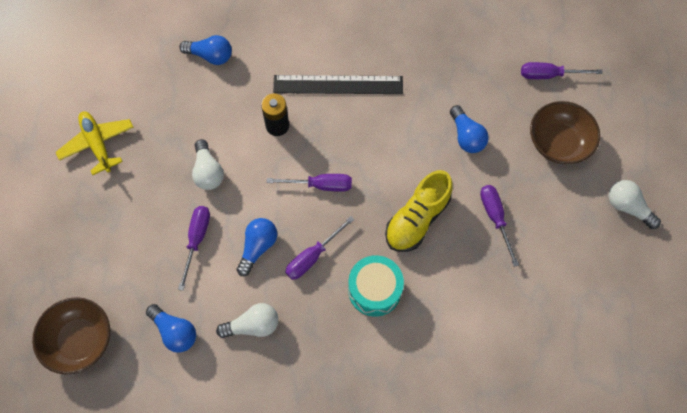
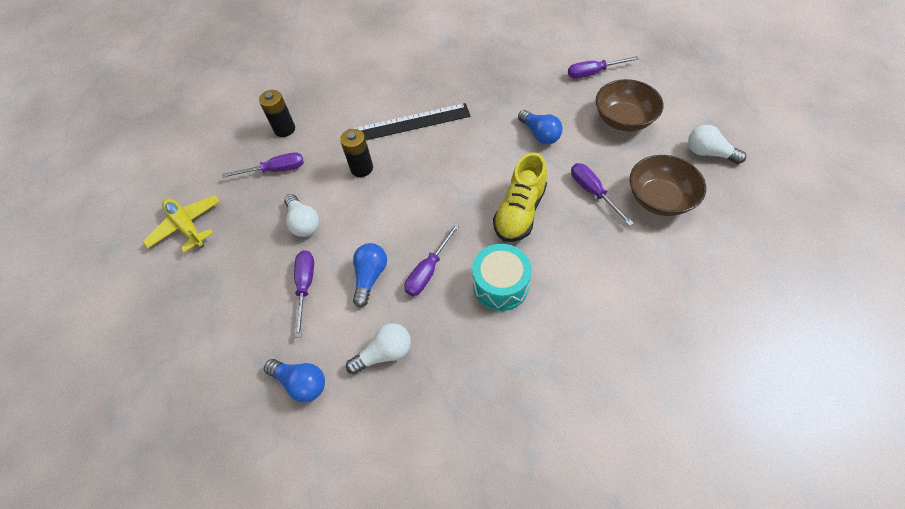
camera: 10 degrees left, 10 degrees down
brown bowl [32,297,110,375] -> brown bowl moved to [630,155,706,216]
blue light bulb [179,35,232,65] -> black battery [259,90,295,137]
purple screwdriver [266,174,352,192] -> purple screwdriver moved to [222,152,304,178]

